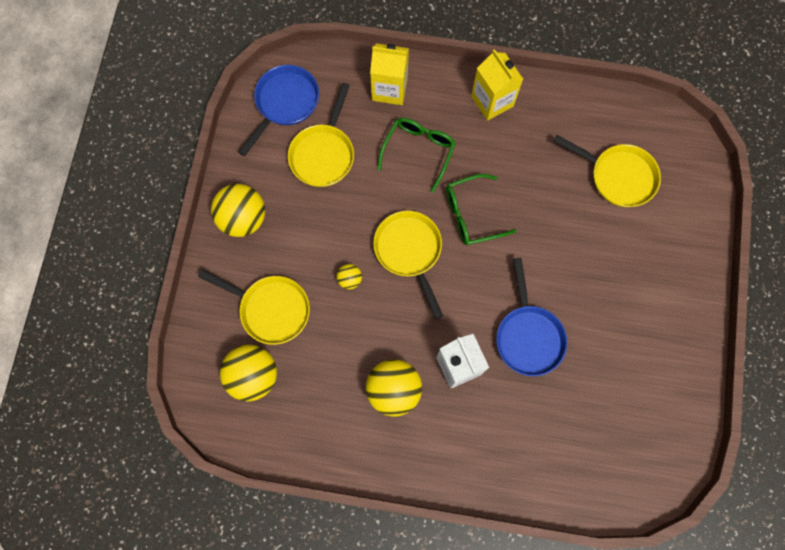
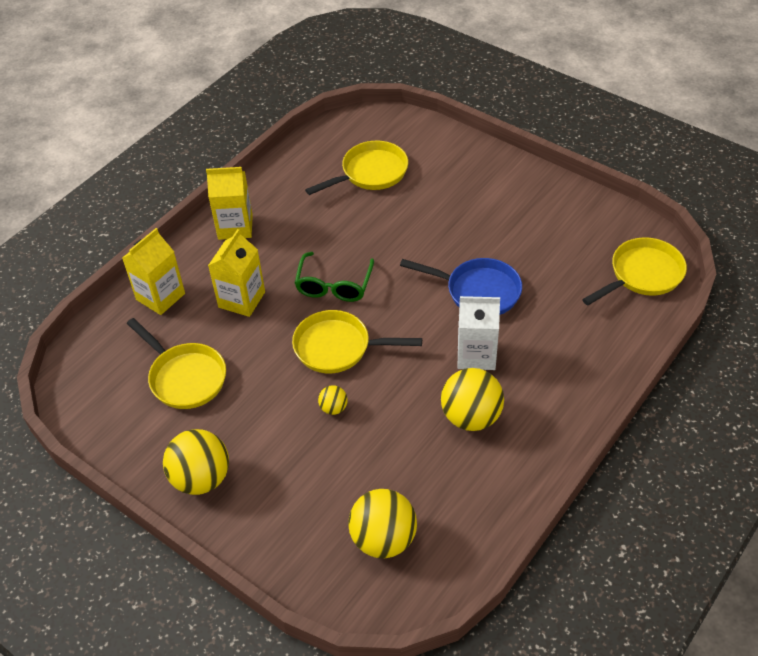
camera: 60 degrees left, 25 degrees down
yellow pan [198,269,310,345] -> yellow pan moved to [582,237,687,305]
blue pan [238,65,319,156] -> none
green glasses [377,118,456,193] -> yellow carton [208,229,265,317]

